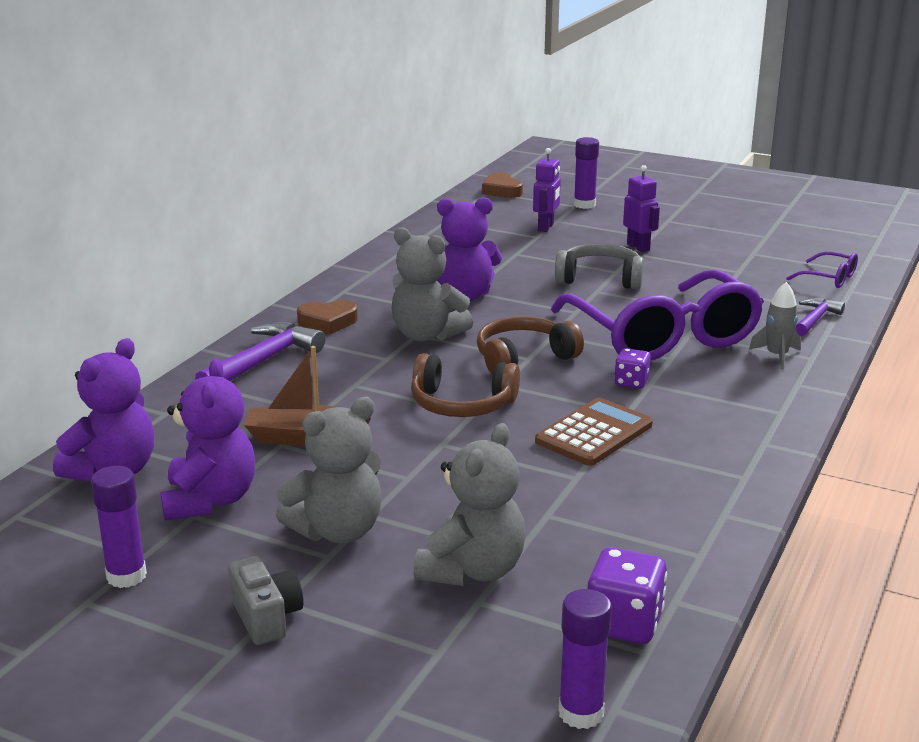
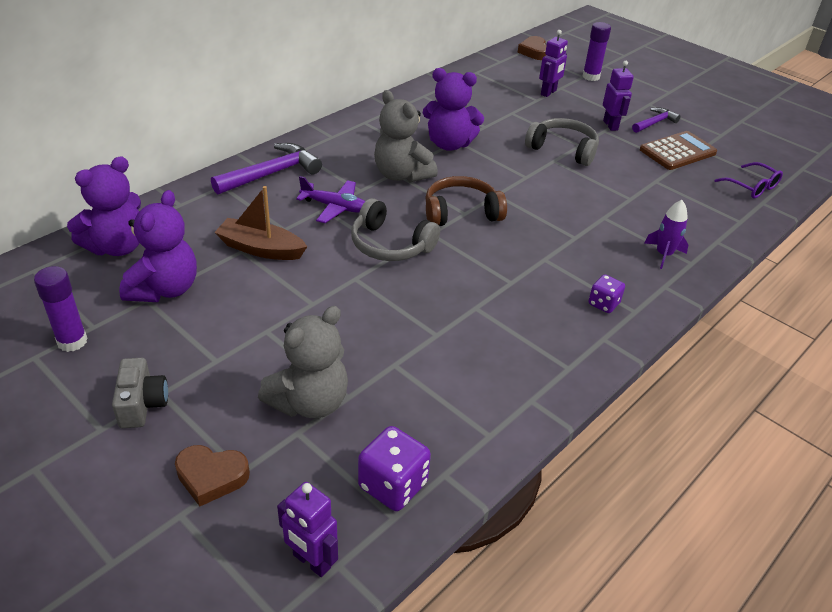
camera: 15 degrees right, 15 degrees up
grey teddy bear [276,397,382,543] -> none
brown heart [297,300,358,334] -> brown heart moved to [175,445,250,506]
brown headphones [411,353,520,417] -> grey headphones [351,198,440,261]
brown calculator [535,398,653,466] -> brown calculator moved to [640,131,717,170]
purple glasses [551,270,764,361] -> none
purple glue stick [559,589,612,729] -> purple robot [277,482,338,577]
purple dice [614,348,651,389] -> purple dice moved to [588,274,625,313]
grey rocket [749,282,801,369] -> purple rocket [645,200,689,269]
purple hammer [795,298,845,336] -> purple hammer moved to [632,108,681,133]
none -> purple plane [296,176,365,223]

